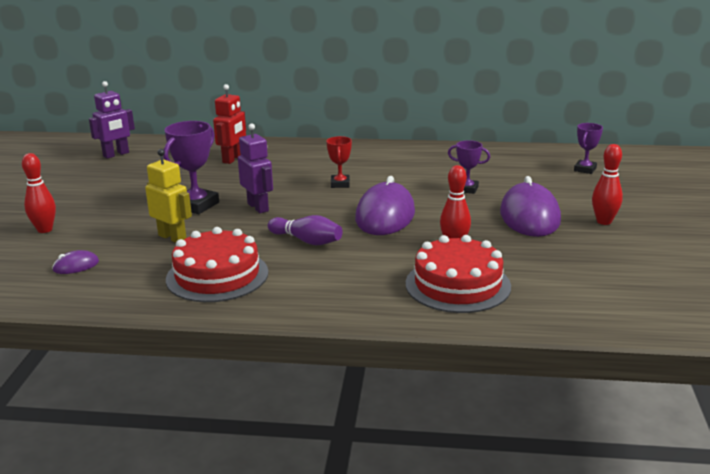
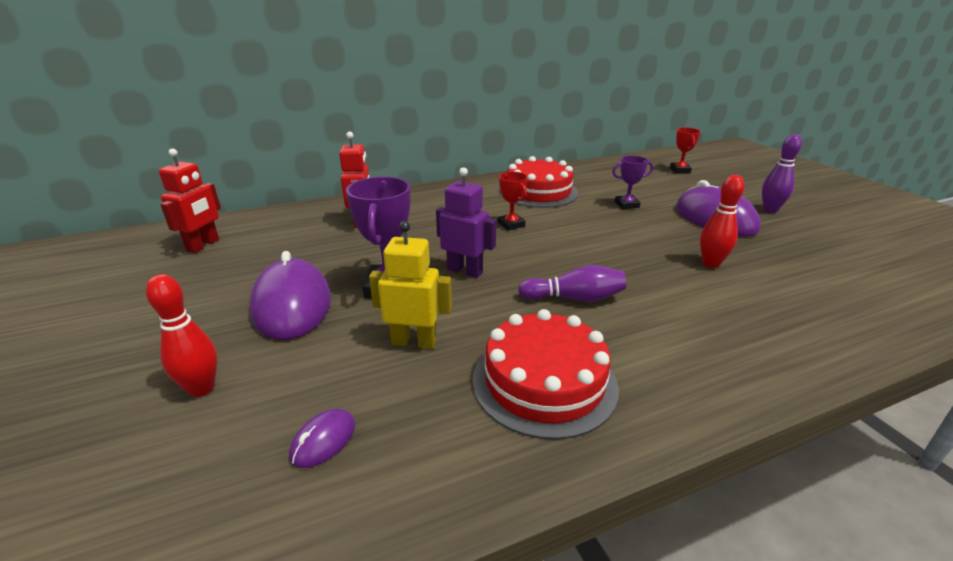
camera: 30 degrees left, 5 degrees up
purple robot [89,81,135,159] -> red robot [159,149,221,253]
purple mouse [355,176,415,235] -> purple mouse moved to [249,251,331,340]
red cake [406,235,511,313] -> red cake moved to [500,156,578,208]
purple trophy [574,123,603,174] -> red trophy [670,128,701,173]
red bowling pin [592,144,623,225] -> purple bowling pin [762,134,802,213]

